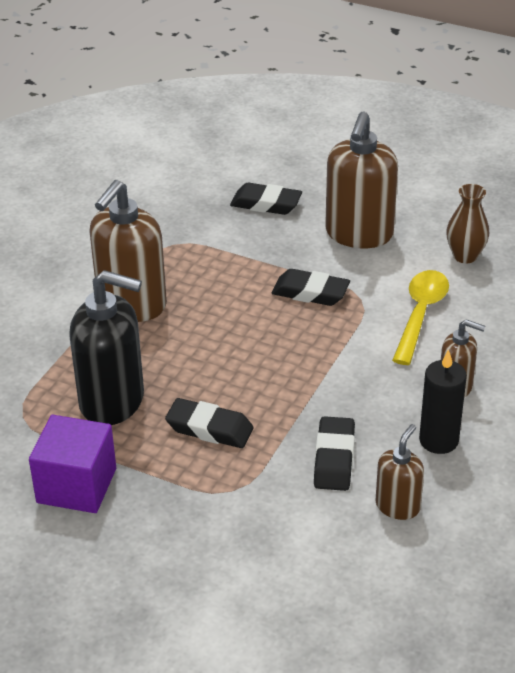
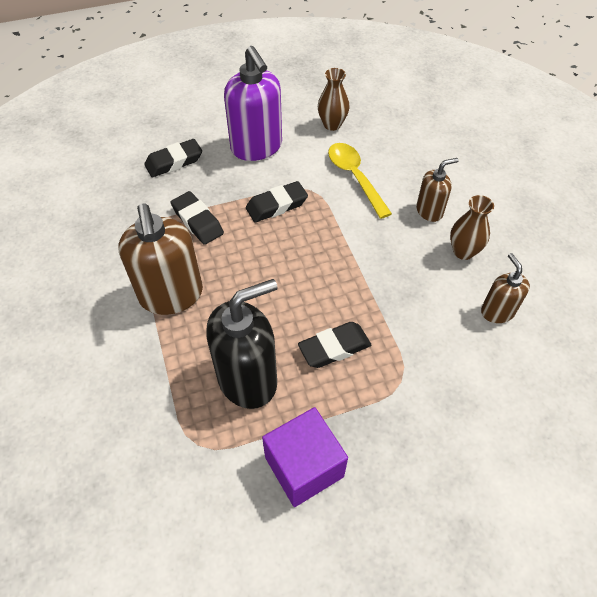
camera: 45 degrees left, 15 degrees up
black eraser [314,416,355,491] -> black eraser moved to [171,191,224,245]
brown soap dispenser [325,112,398,248] -> purple soap dispenser [224,46,282,161]
black candle [419,349,467,454] -> brown vase [450,195,494,260]

